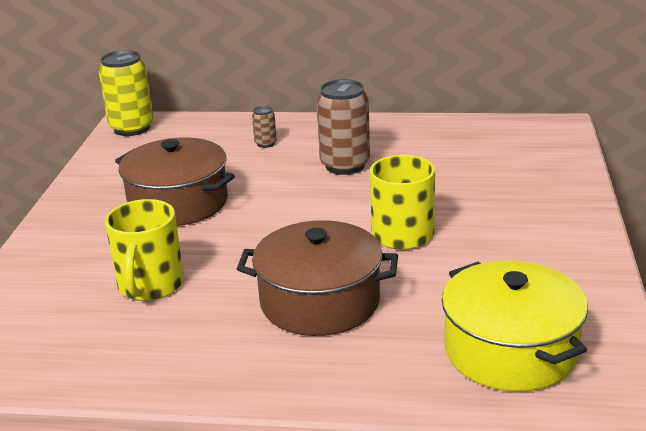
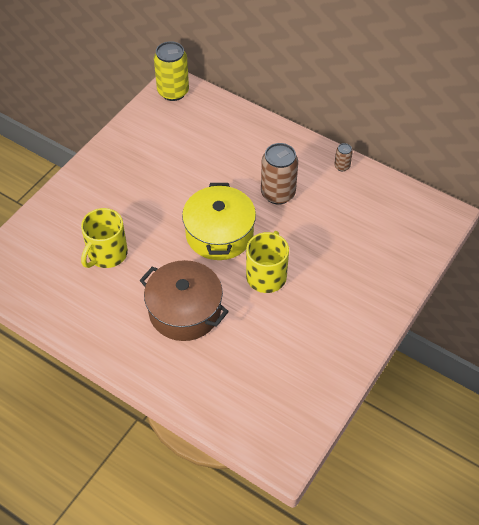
camera: 25 degrees right, 25 degrees up
brown pot [115,137,235,226] -> none
brown can [252,106,277,148] -> brown can moved to [334,143,353,171]
yellow pot [442,260,588,392] -> yellow pot moved to [182,183,256,260]

